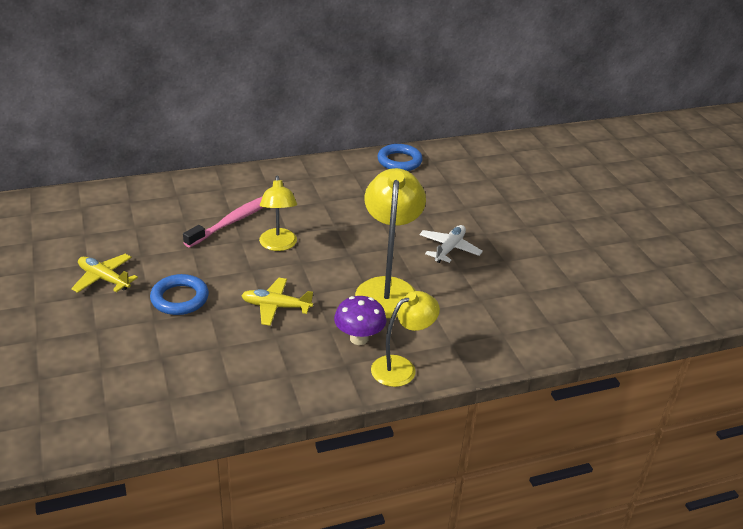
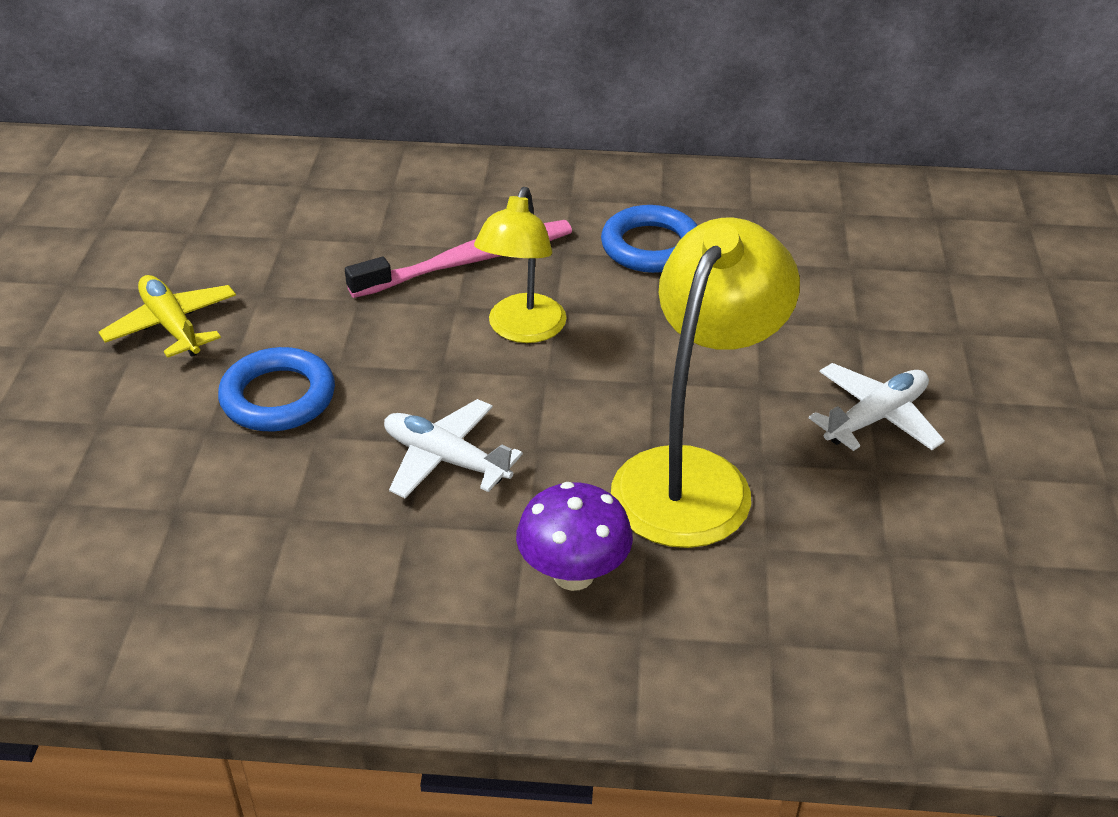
camera: 25 degrees right, 5 degrees up
yellow plane [241,278,313,326] -> white plane [384,399,523,498]
yellow lamp [371,291,440,387] -> none
blue ring [377,144,423,171] -> blue ring moved to [601,205,698,273]

